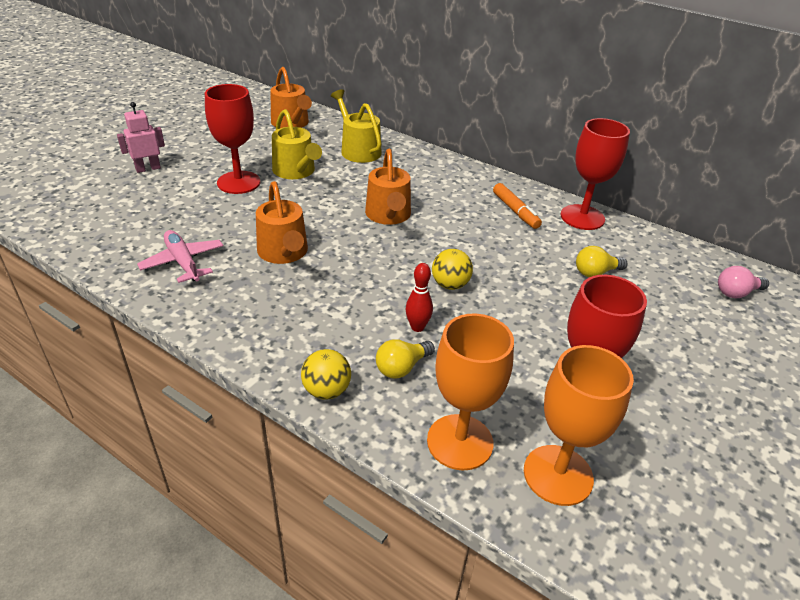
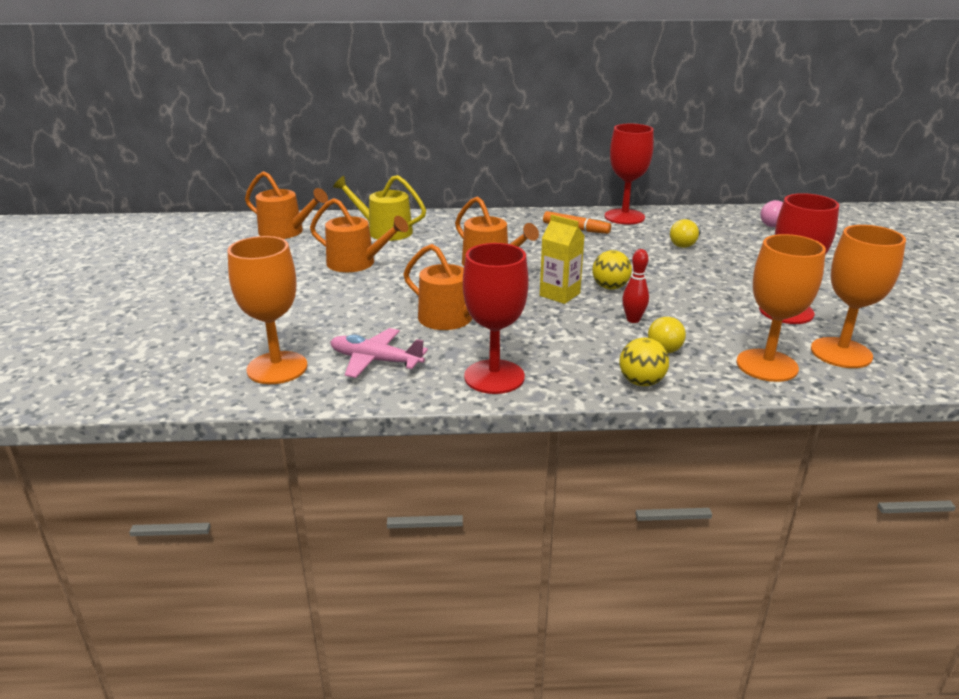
camera: 35 degrees left, 10 degrees down
pink robot [117,102,165,173] -> none
red goblet [205,84,260,194] -> red goblet moved to [463,243,529,394]
yellow watering can [272,109,322,179] -> orange watering can [310,198,408,272]
none -> orange goblet [228,236,308,384]
none -> yellow carton [540,215,584,304]

